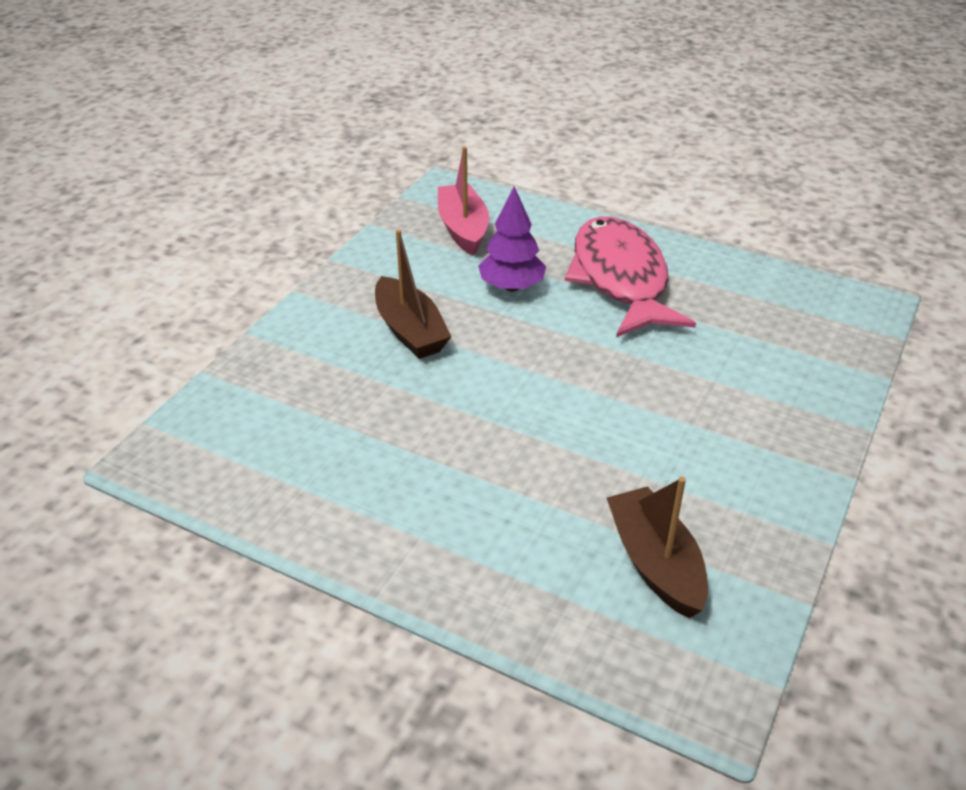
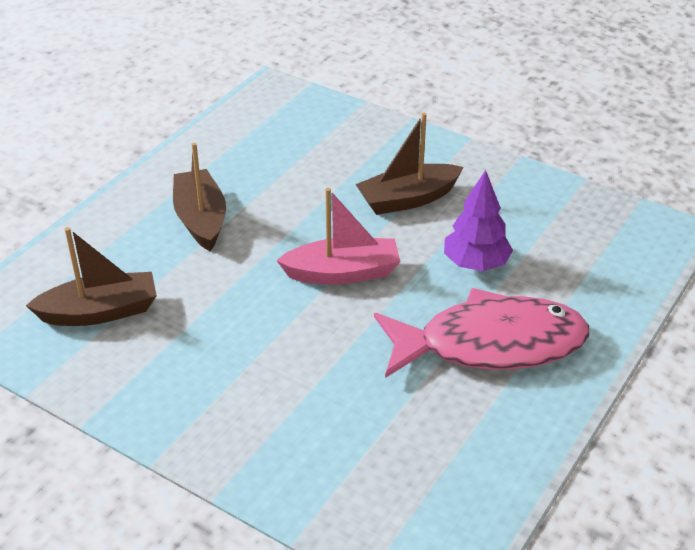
camera: 95 degrees right, 0 degrees up
pink boat [438,147,489,256] -> pink boat moved to [276,188,400,285]
none -> brown boat [173,143,226,251]

